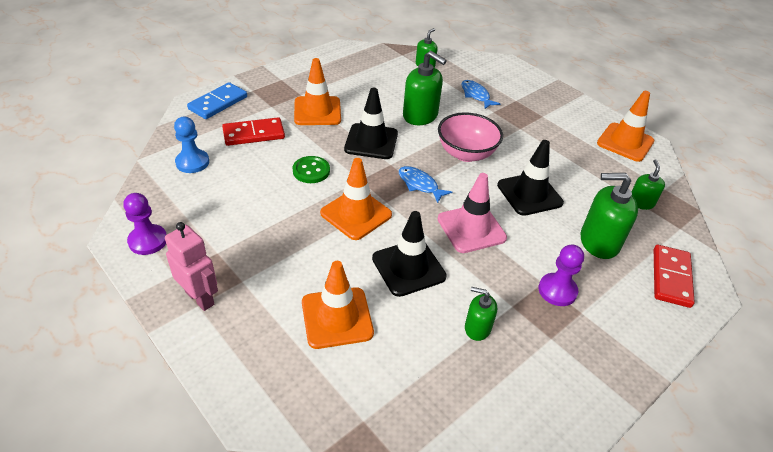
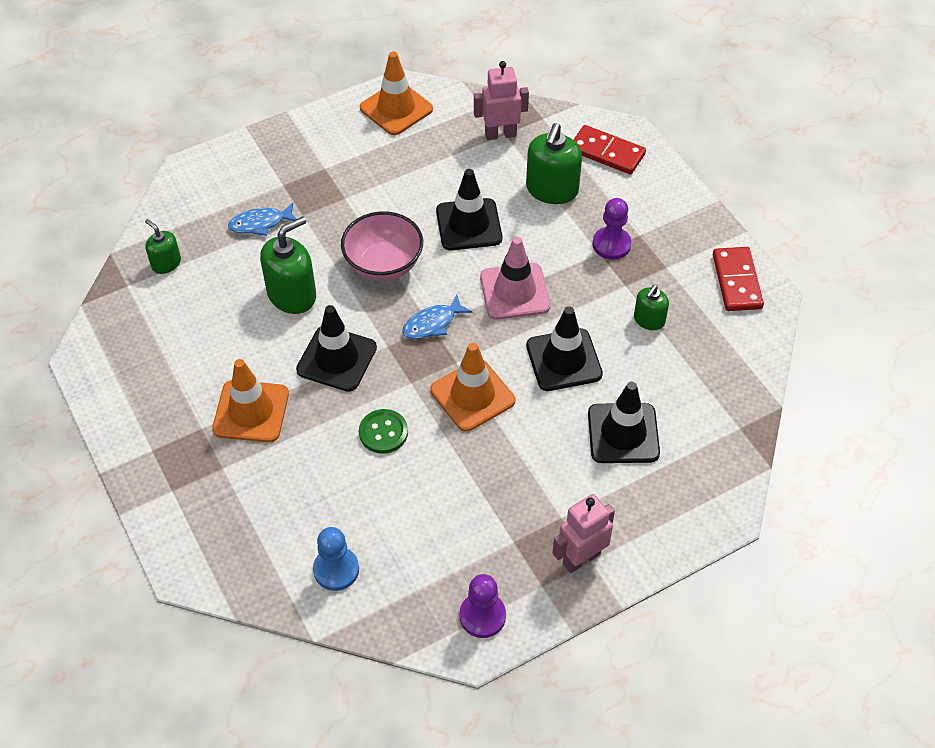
camera: 75 degrees left, 10 degrees up
blue domino [187,82,247,119] -> none
red domino [222,117,285,146] -> red domino moved to [713,247,764,311]
orange traffic cone [302,261,374,349] -> black traffic cone [588,382,660,463]
green soap dispenser [631,159,665,210] -> pink robot [474,61,529,140]

